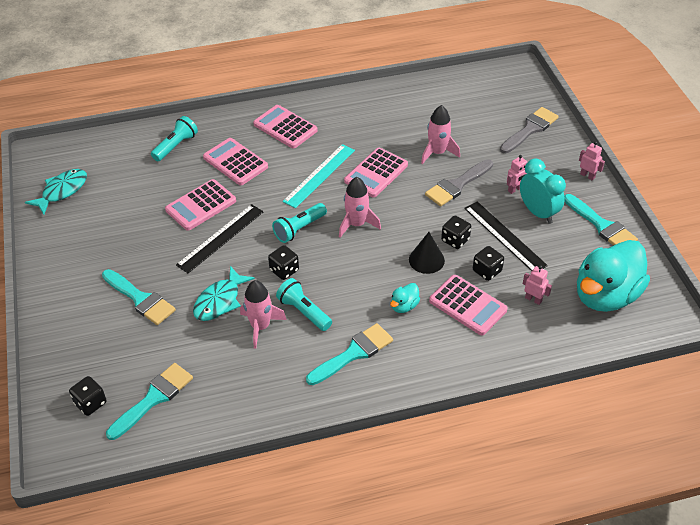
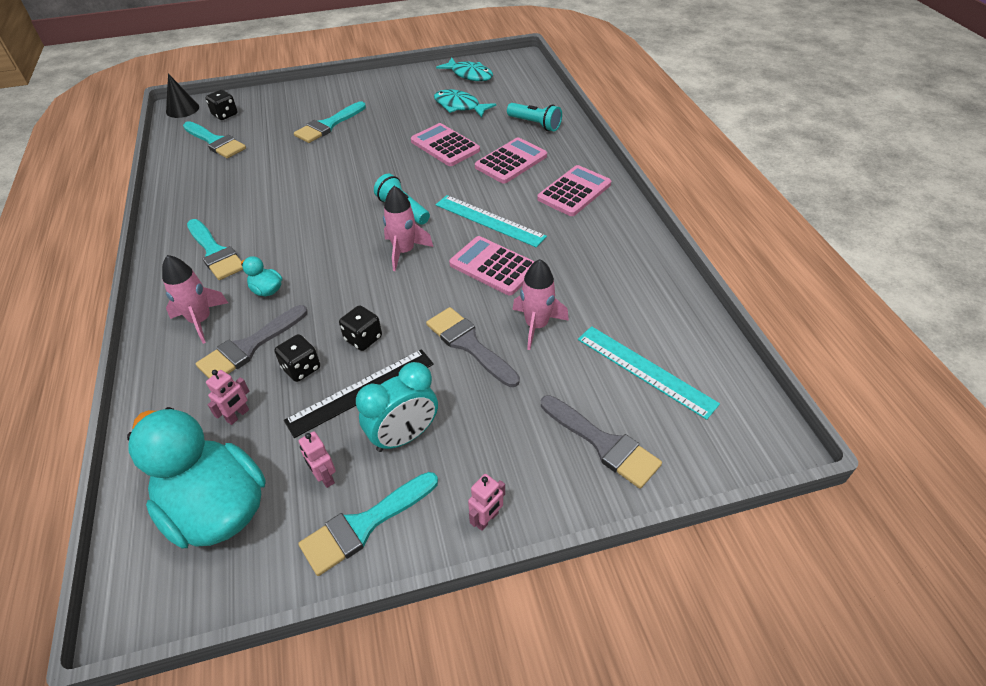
camera: 90 degrees right, 0 degrees up
black ruler [176,204,264,273] -> none
turquoise fish [193,266,255,321] -> turquoise fish moved to [434,89,496,118]
pink rocket [240,280,287,349] -> pink rocket moved to [162,255,228,344]
black dice [268,245,299,280] -> none
turquoise flashlight [276,278,332,331] -> none
black cone [409,232,445,274] -> black cone moved to [166,74,199,118]
pink calculator [429,275,508,335] -> grey brush [196,305,308,378]
pink robot [507,155,527,194] -> pink robot moved to [299,431,336,488]
none -> turquoise ruler [578,326,720,420]

